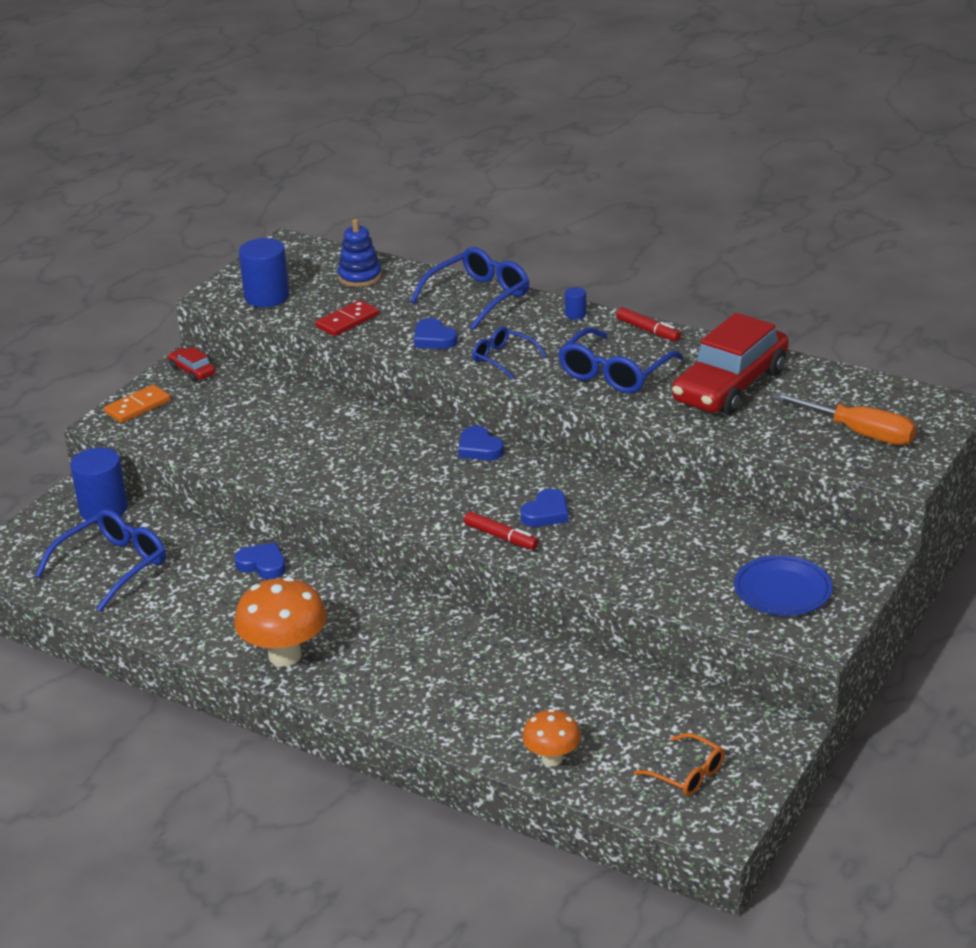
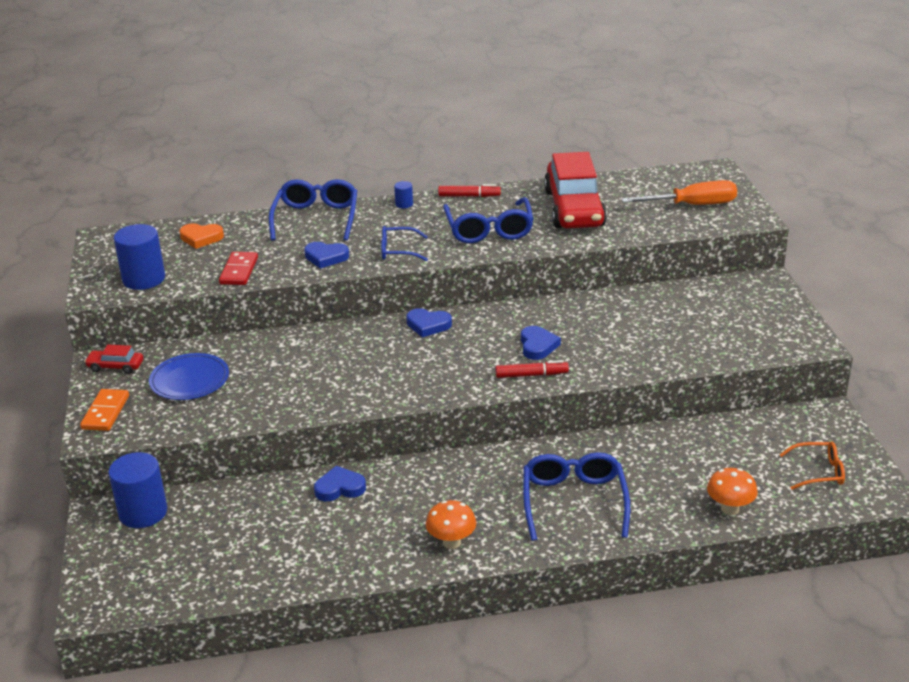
camera: 40 degrees left, 0 degrees up
blue glasses [35,509,166,612] -> blue glasses moved to [523,452,630,541]
orange mushroom [234,577,327,667] -> orange mushroom [426,500,476,549], size x0.59
blue stacking toy [337,219,382,287] -> orange heart [179,223,224,249]
blue plate [734,555,832,616] -> blue plate moved to [149,353,229,400]

